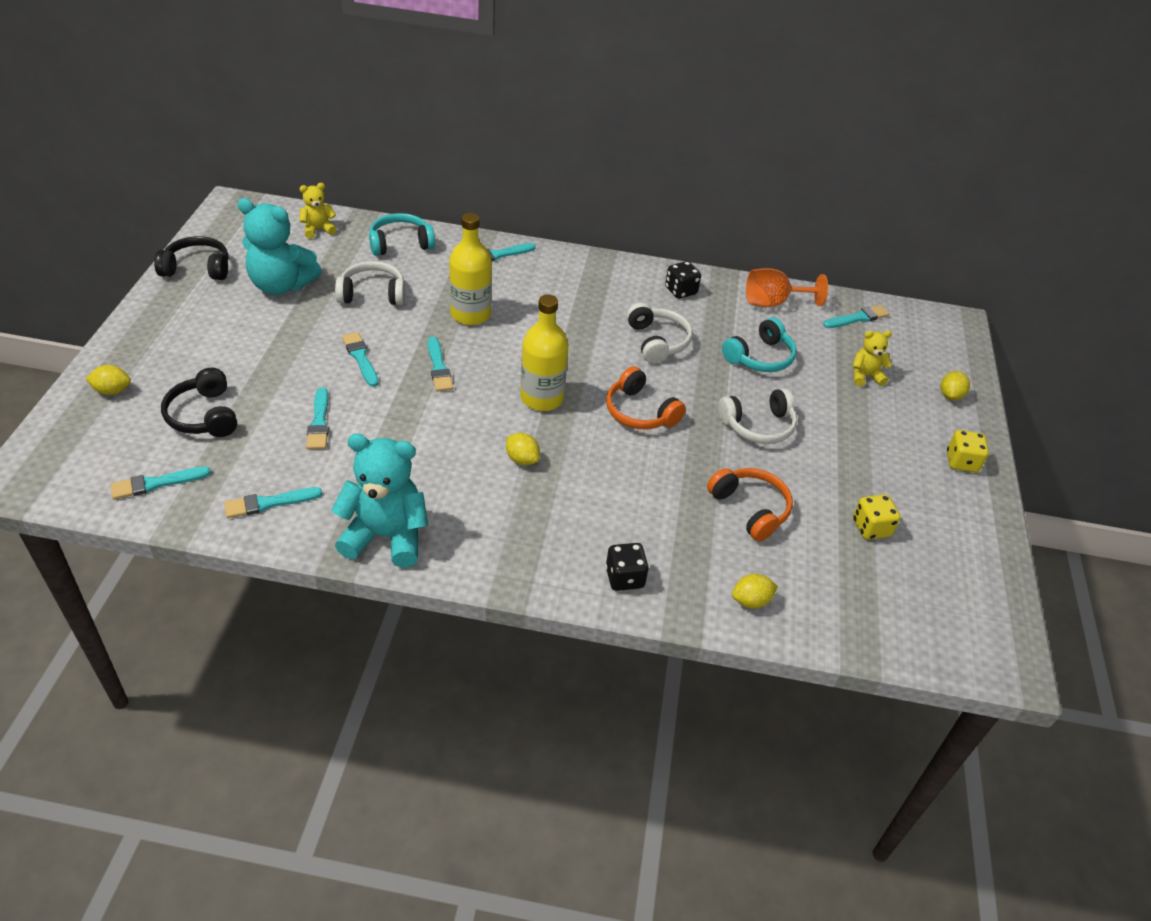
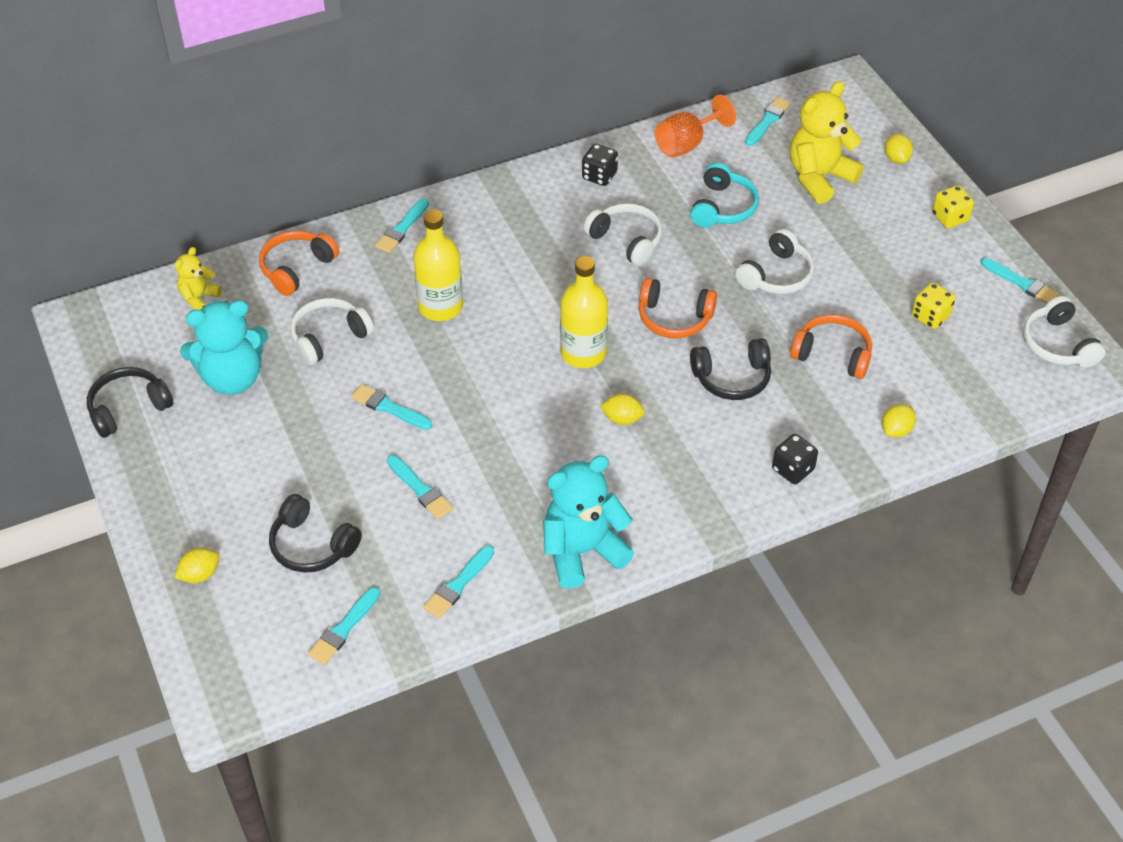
camera: 30 degrees left, 5 degrees up
turquoise headphones [369,213,435,256] -> orange headphones [259,231,339,296]
turquoise brush [428,336,453,392] -> turquoise brush moved to [981,258,1059,304]
yellow teddy bear [852,331,892,386] -> yellow teddy bear [790,81,864,204], size x1.91
none -> black headphones [690,338,771,400]
none -> white headphones [1023,296,1106,368]

